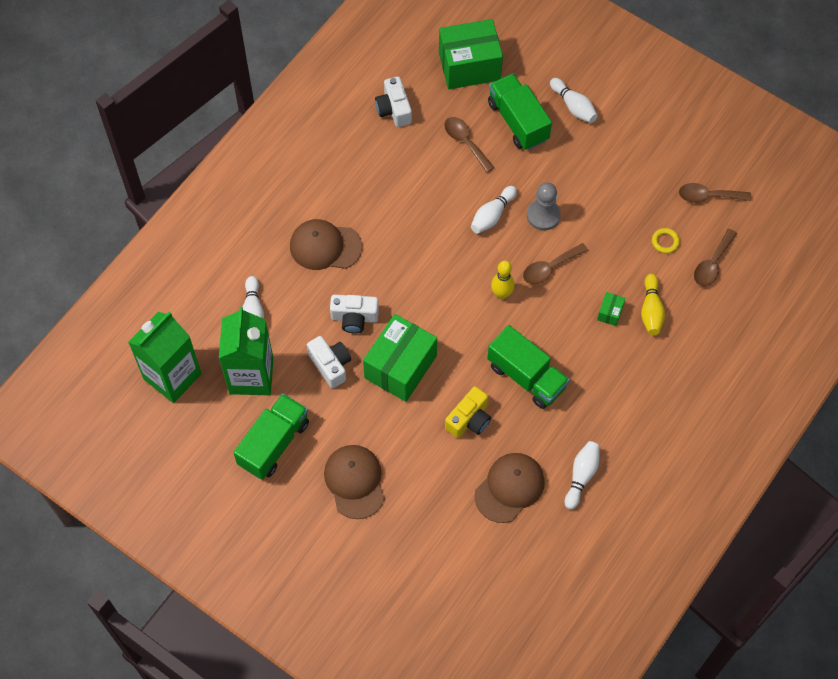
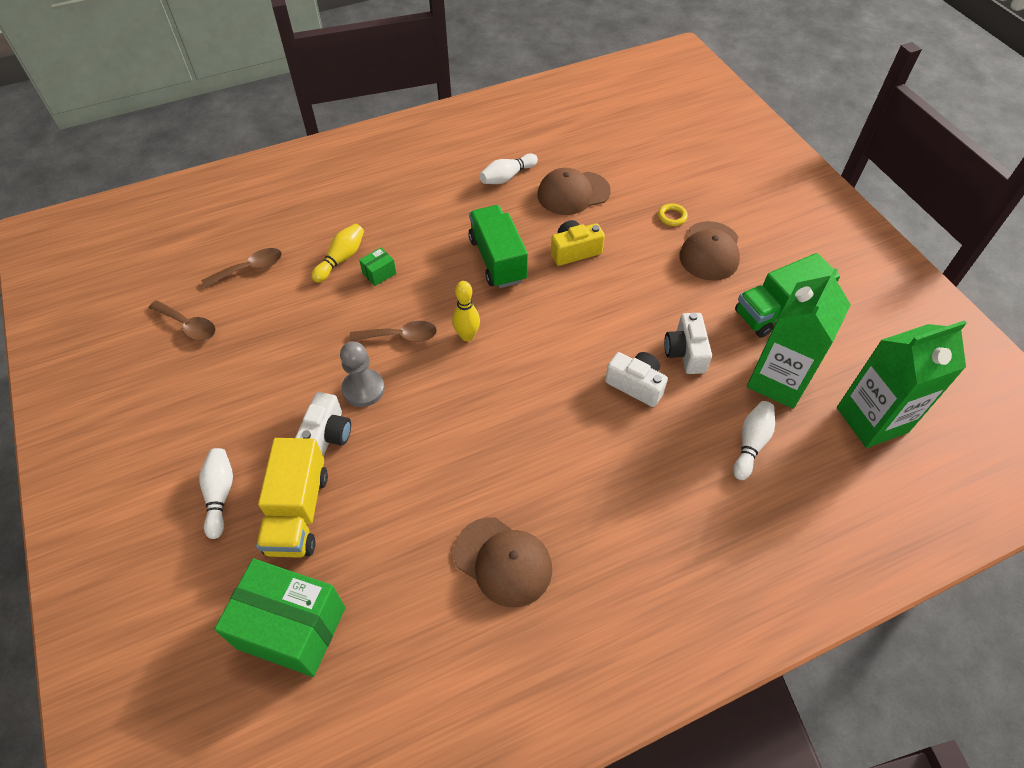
camera: 150 degrees left, 10 degrees down
brown cap [290,219,362,270] -> brown cap moved to [454,517,552,607]
green box [363,314,437,402] -> none
white camera [375,76,412,127] -> white camera moved to [295,392,351,456]
brown spoon [445,117,495,173] -> none
white bowling pin [471,186,517,234] -> none
green truck [488,73,552,150] -> yellow truck [256,438,328,558]
yellow ring [652,228,680,253] -> yellow ring moved to [658,203,688,226]

